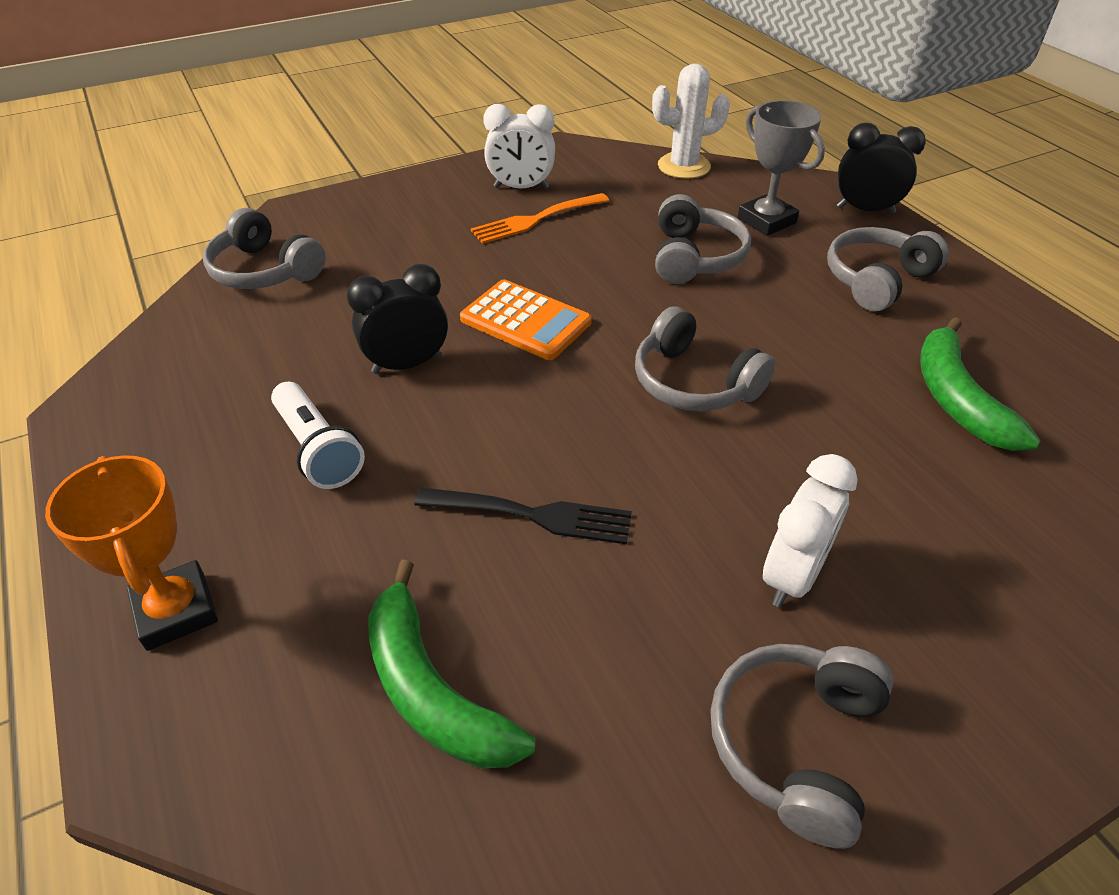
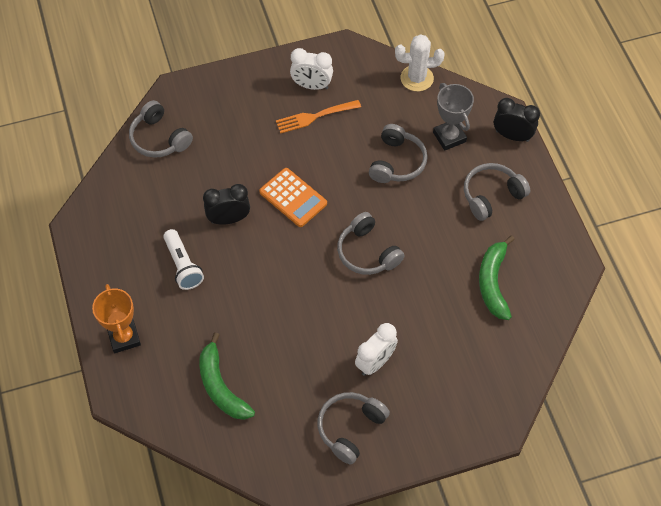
camera: 10 degrees right, 15 degrees up
black fork [414,487,632,545] -> none

